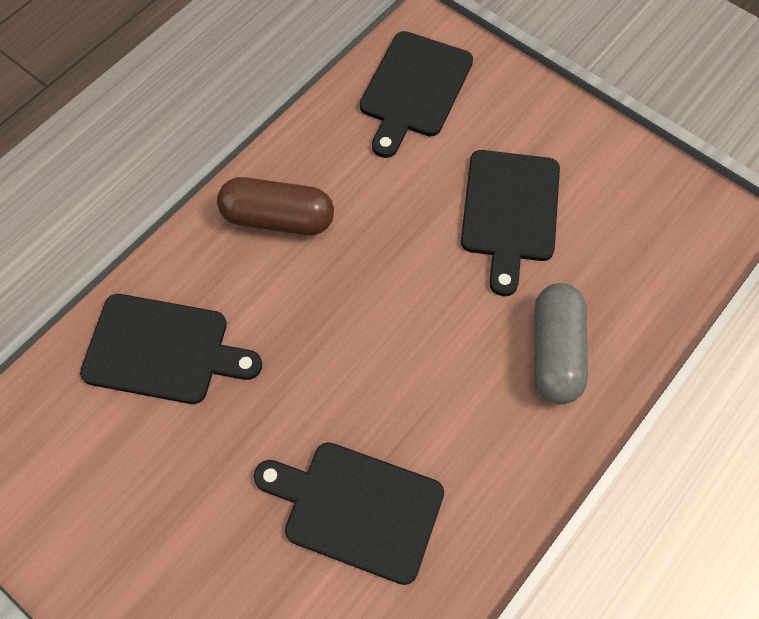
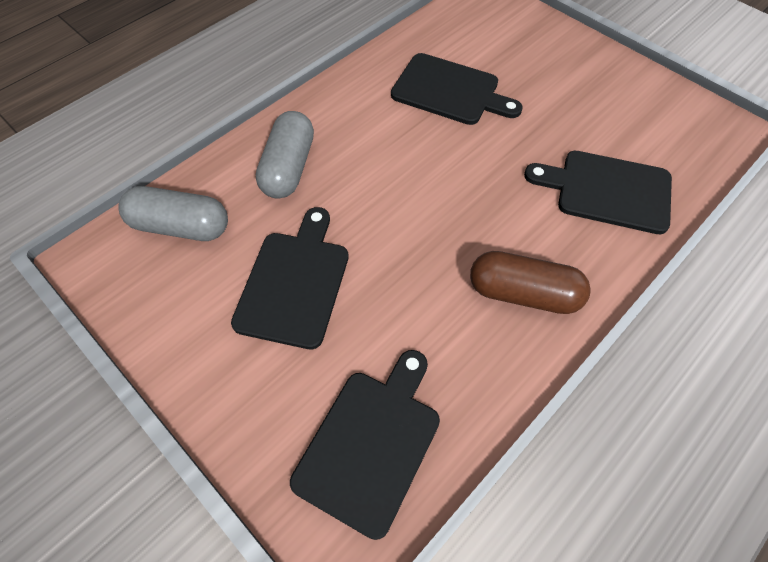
camera: 175 degrees left, 5 degrees down
none -> grey capsule [118,186,228,241]

